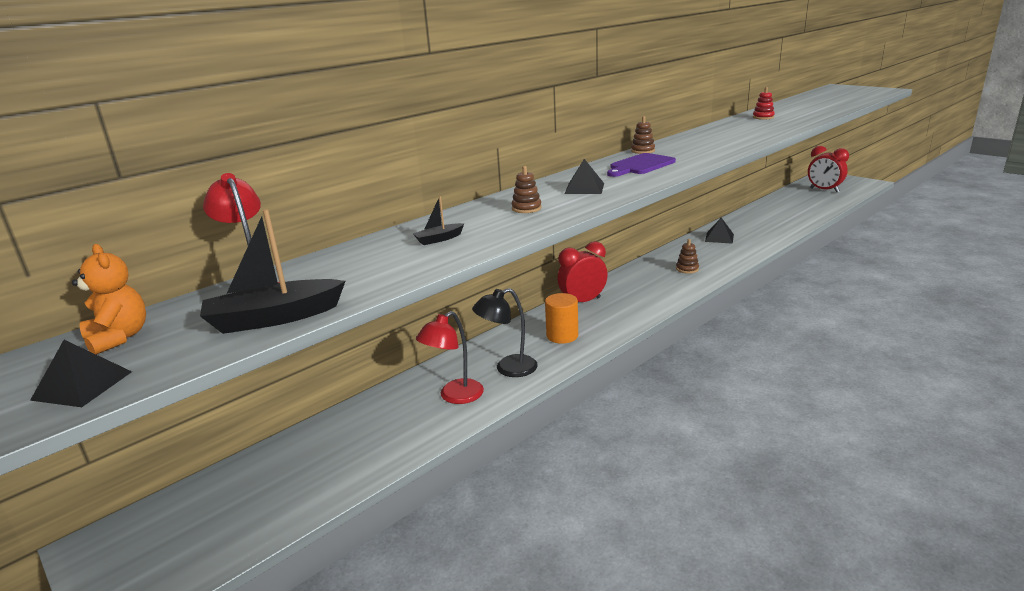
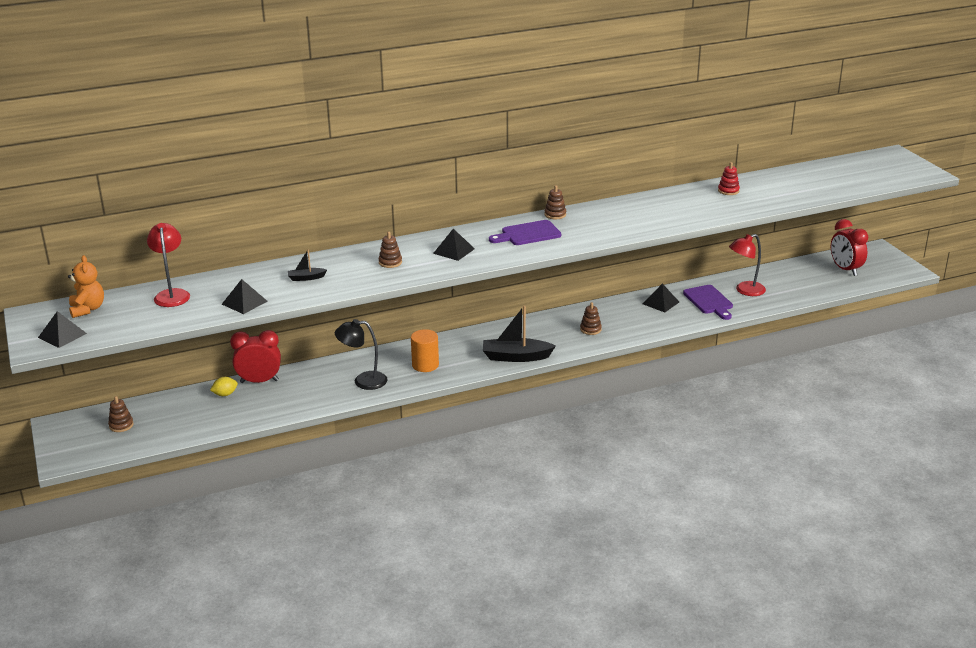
camera: 20 degrees right, 5 degrees up
black boat [200,209,345,334] -> black boat moved to [483,305,556,362]
red lamp [416,311,484,404] -> red lamp moved to [729,234,766,296]
red clock [557,241,608,302] -> red clock moved to [230,330,281,383]
none -> brown stacking toy [108,396,134,432]
none -> yellow lemon [210,377,238,396]
none -> black pyramid [222,279,268,314]
none -> purple cutting board [683,285,733,320]

